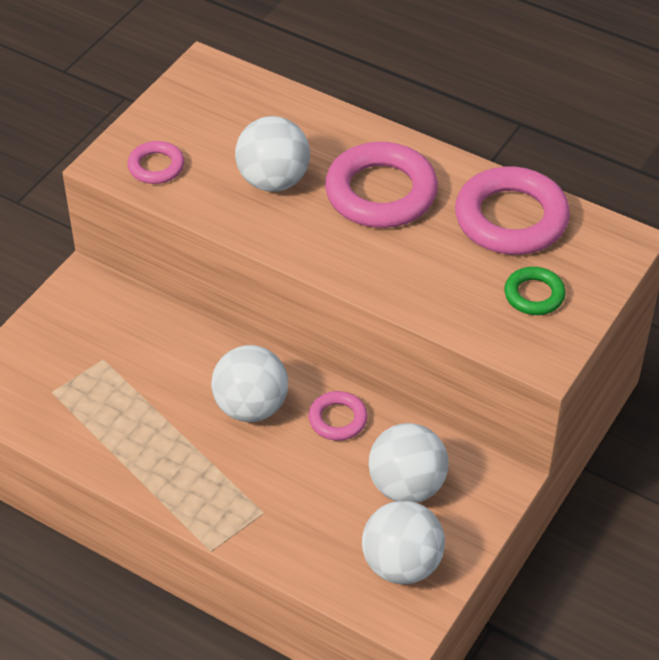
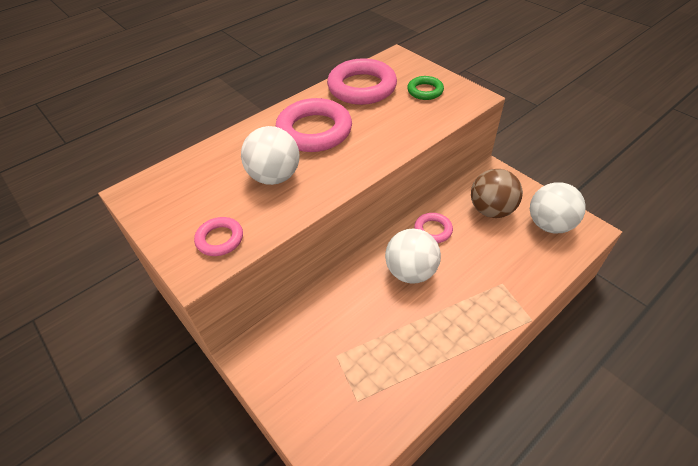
camera: 70 degrees left, 0 degrees up
white ball [369,423,449,503] -> brown ball [471,169,523,218]

